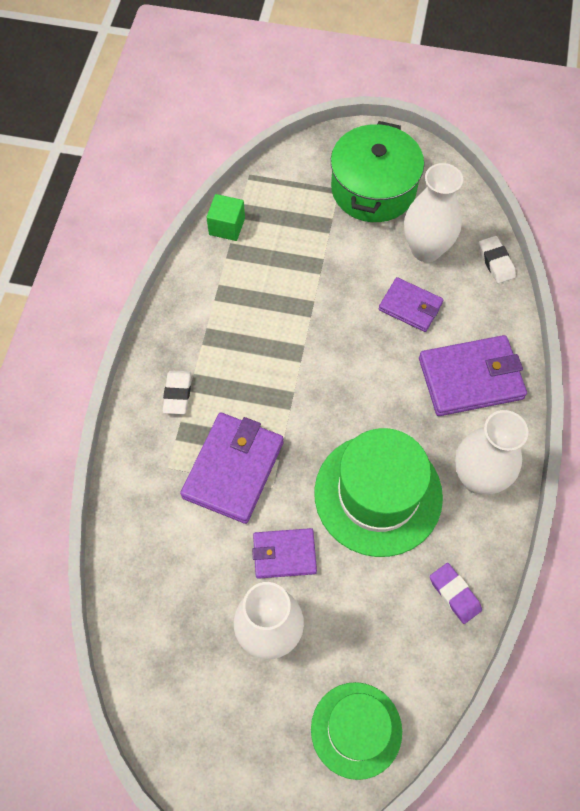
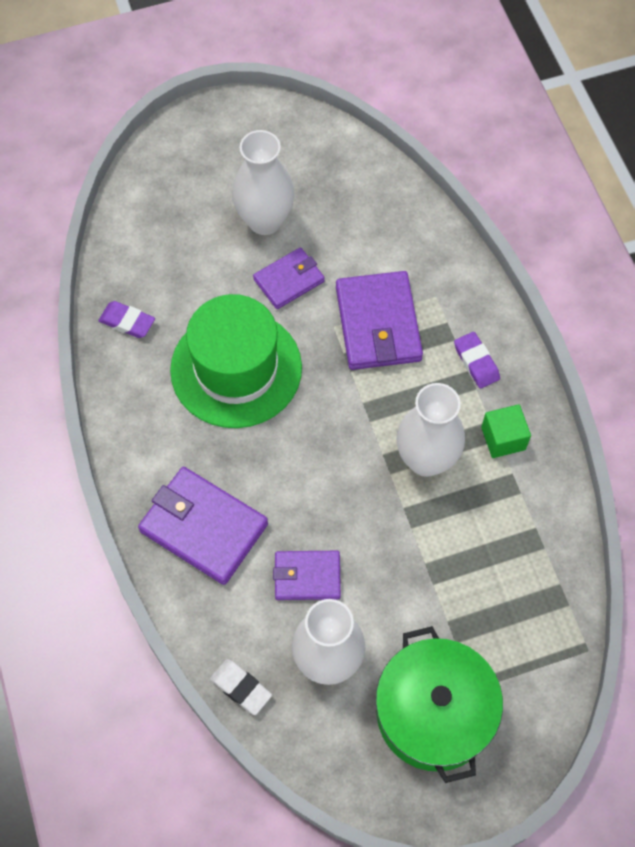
camera: 150 degrees right, 0 degrees up
white eraser [163,370,192,414] -> purple eraser [454,332,500,389]
green cube [206,194,245,241] -> green cube moved to [481,404,531,458]
green hat [311,682,402,780] -> none
purple wallet [419,335,527,416] -> purple wallet turned 75 degrees clockwise [138,467,268,585]
white vase [455,410,529,495] -> white vase moved to [396,383,465,477]

